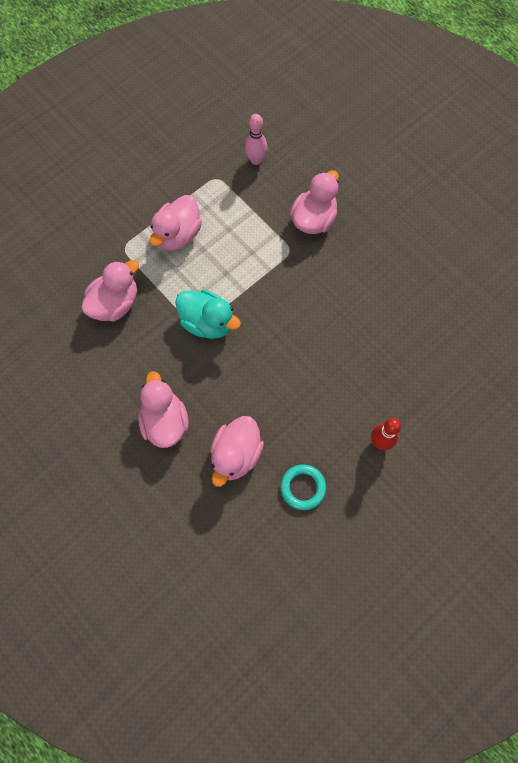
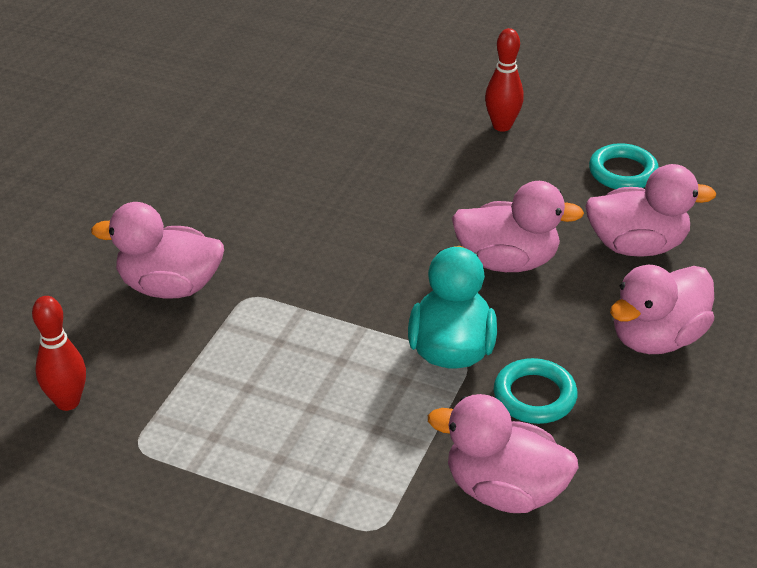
camera: 115 degrees left, 30 degrees down
pink duck [150,195,202,251] -> pink duck moved to [452,181,584,272]
pink bowling pin [245,114,268,165] -> red bowling pin [32,296,86,411]
none -> turquoise ring [494,358,578,424]

